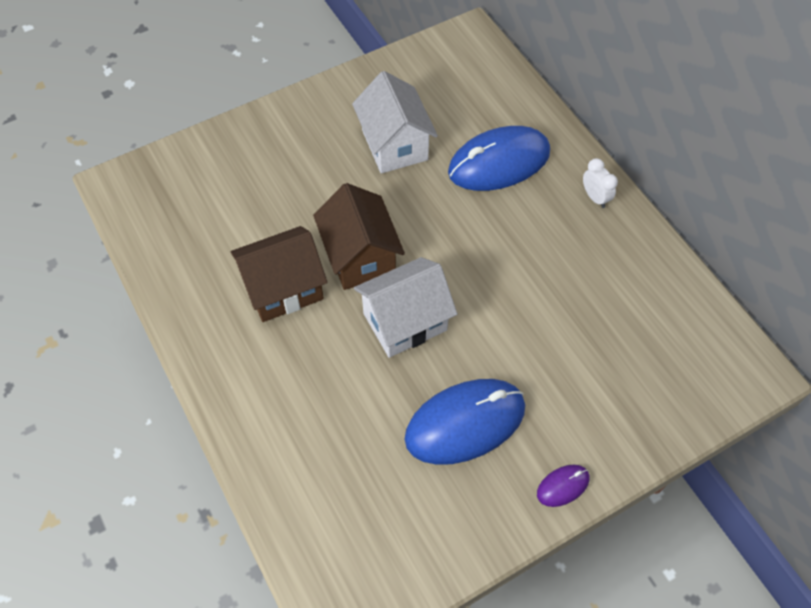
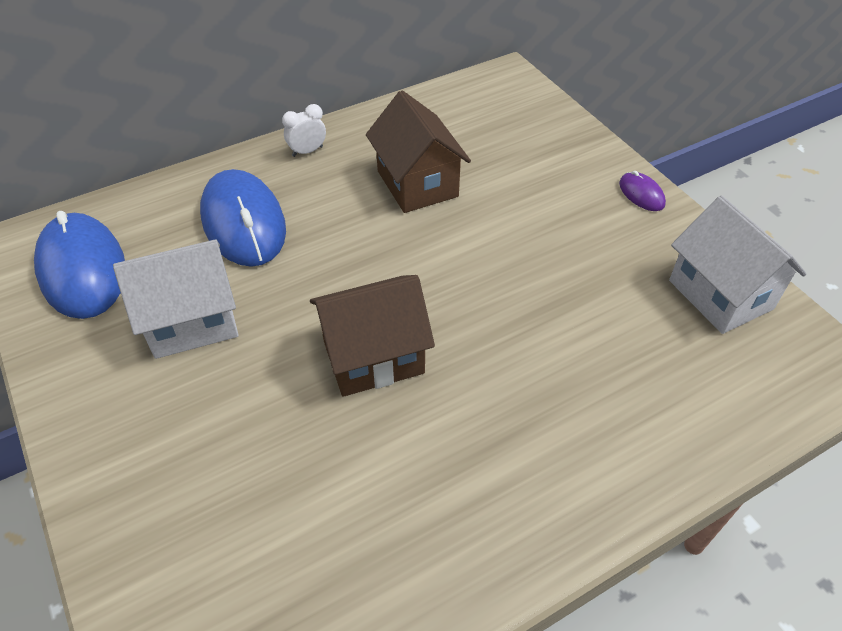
camera: 90 degrees left, 10 degrees down
brown house [231,226,327,322] -> brown house moved to [366,90,471,213]
white house [354,257,457,358] -> white house moved to [669,196,807,334]
blue mouse [405,379,525,465] -> blue mouse moved to [34,211,125,319]

